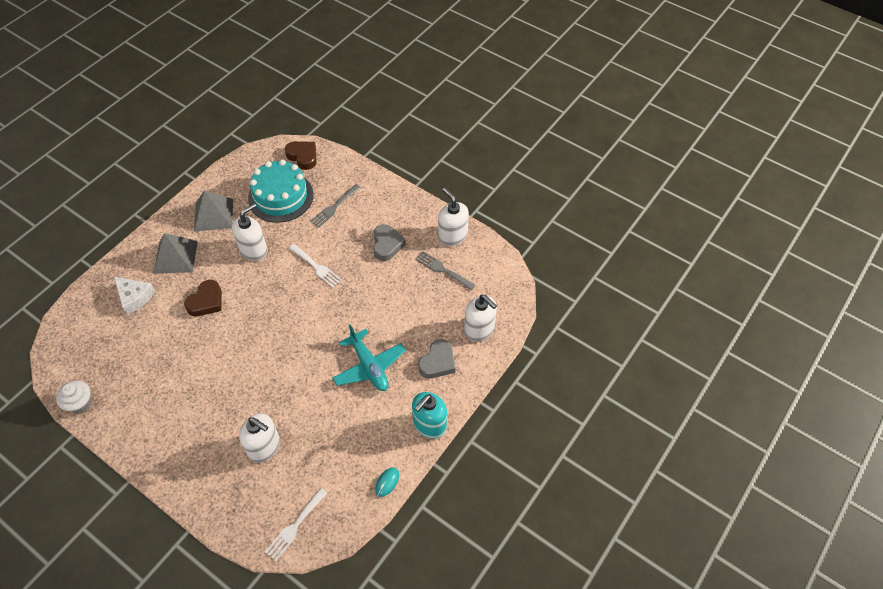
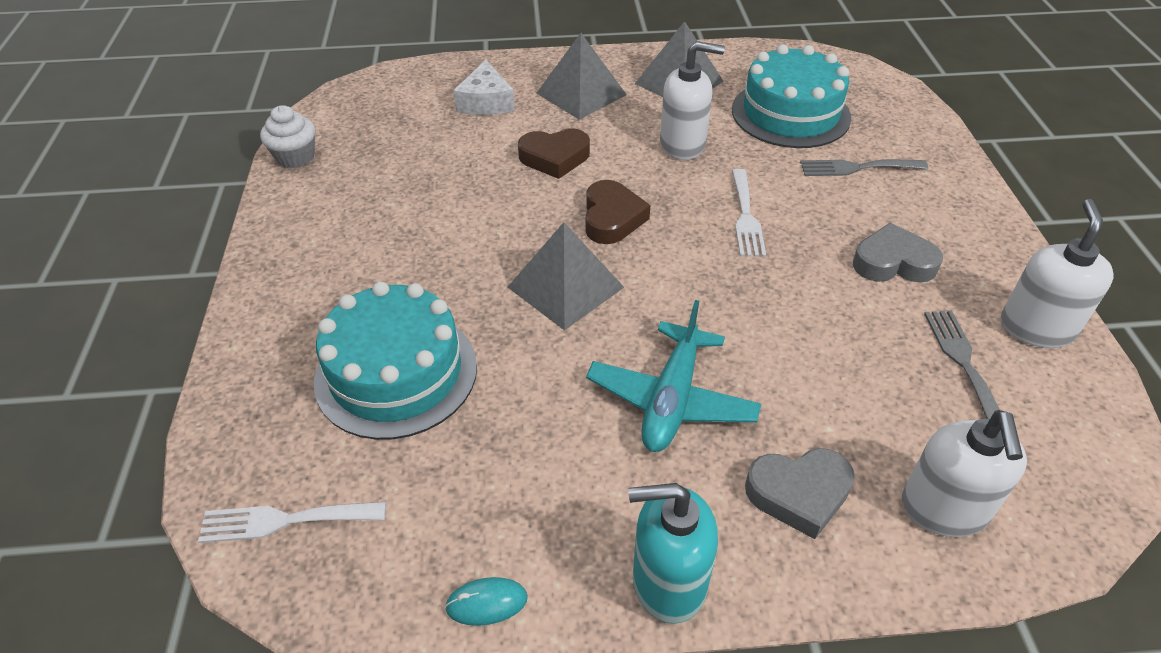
camera: 50 degrees right, 10 degrees down
white soap dispenser [239,413,280,463] -> turquoise cake [314,282,477,440]
brown heart [285,141,317,170] -> brown heart moved to [585,180,650,244]
grey heart [373,224,406,261] -> grey heart turned 135 degrees counterclockwise [853,223,943,283]
none -> grey pyramid [508,222,624,331]

